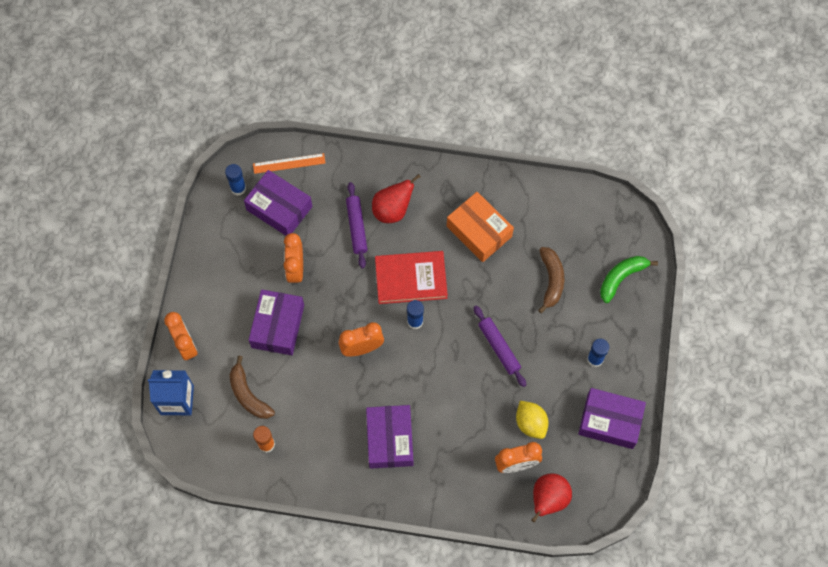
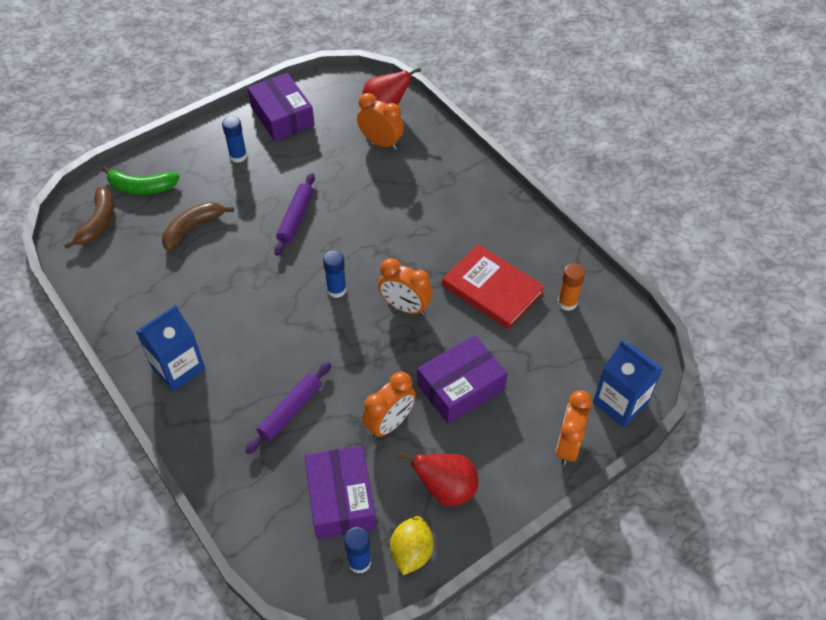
camera: 135 degrees left, 15 degrees down
brown banana [230,356,275,419] -> brown banana moved to [64,187,114,249]
orange ruler [253,153,325,174] -> none
purple box [366,405,413,469] -> none
red pear [372,174,421,223] -> red pear moved to [399,452,478,506]
red book [375,251,448,304] -> red book moved to [442,244,545,330]
orange box [447,192,514,262] -> none
yellow lemon [516,401,549,439] -> yellow lemon moved to [390,516,434,575]
none -> blue carton [136,305,205,392]

